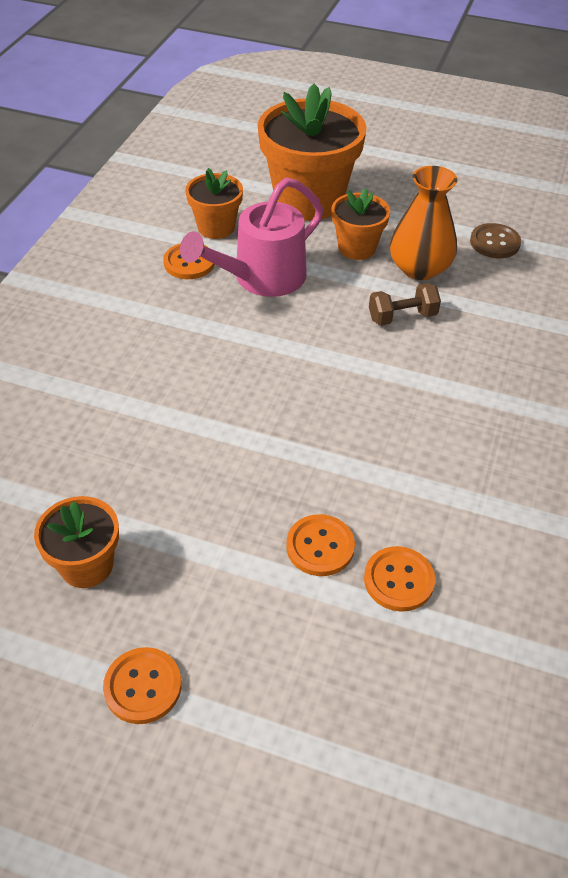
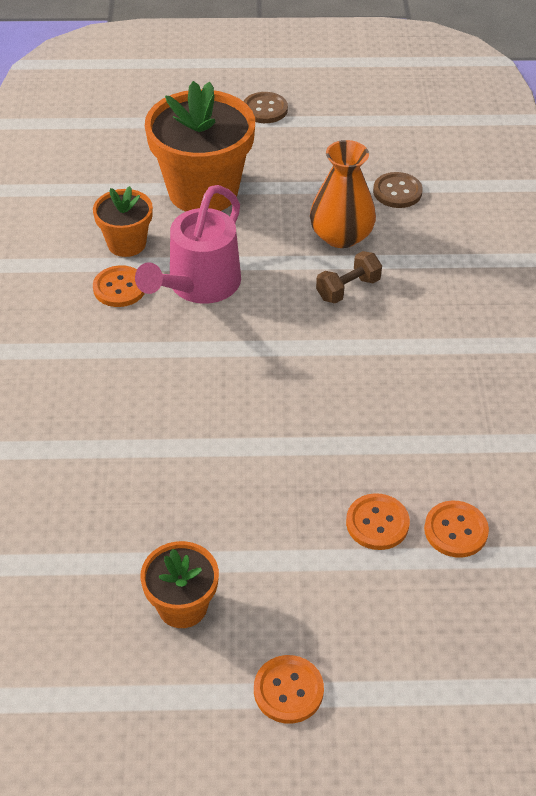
camera: 20 degrees left, 0 degrees up
orange flower pot [331,188,390,260] -> none
none -> brown button [243,92,288,123]

